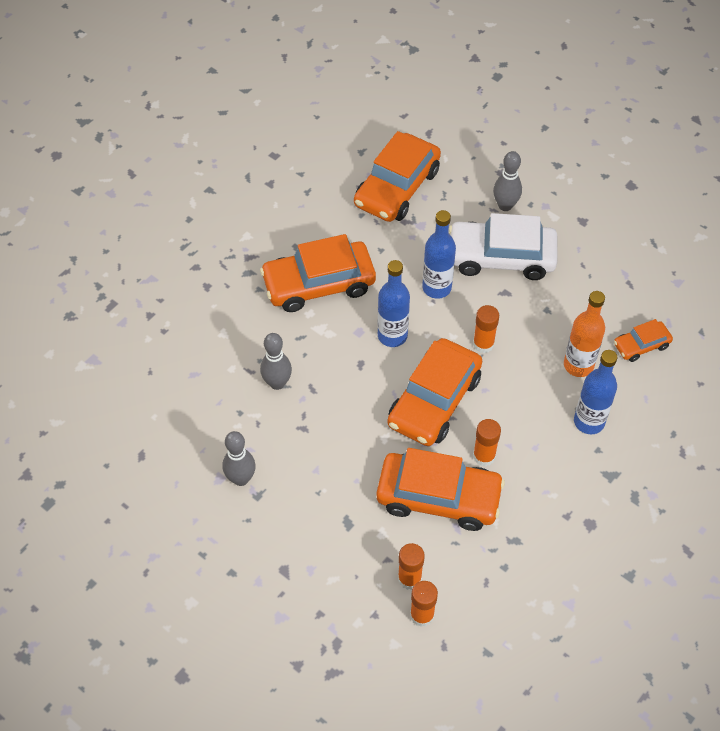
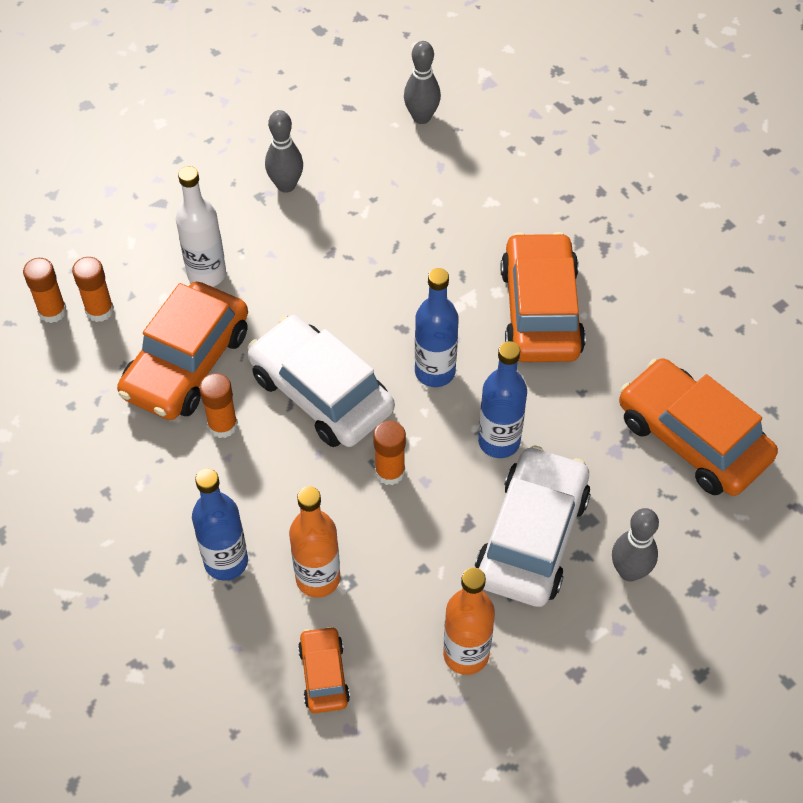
camera: 105 degrees right, 0 degrees up
grey bowling pin [260,333,292,390] -> grey bowling pin moved to [404,41,441,124]
orange car [387,338,482,446] -> white car [248,315,395,447]
none -> white bottle [176,166,226,287]
none -> orange bottle [443,568,495,675]

